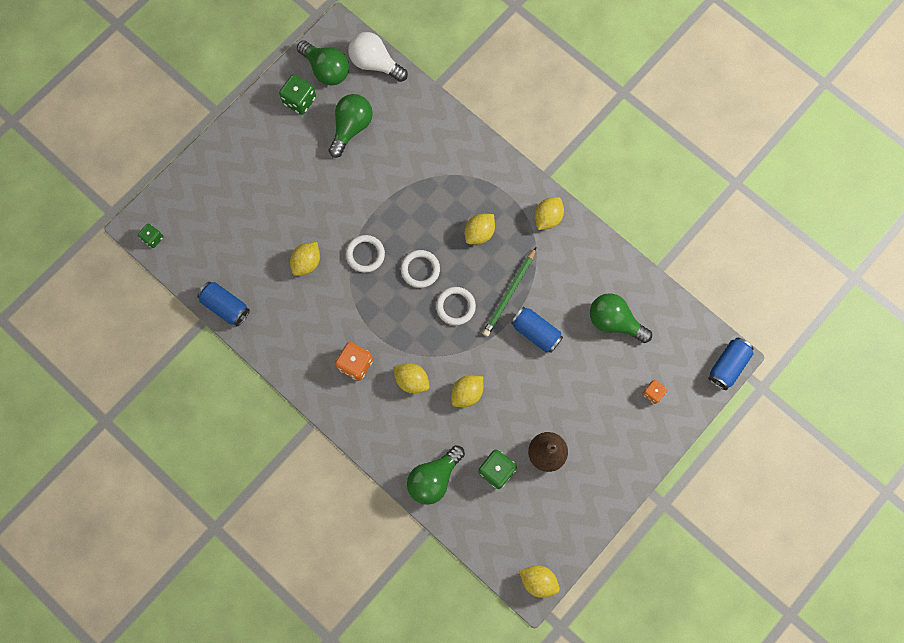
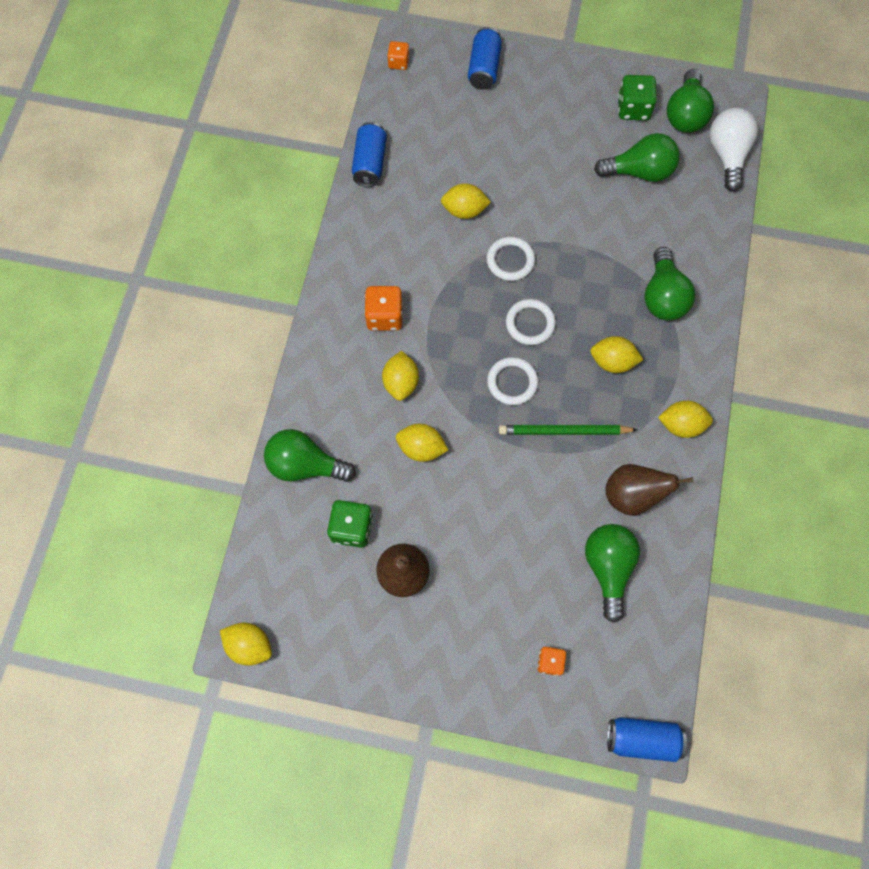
camera: 60 degrees right, 5 degrees down
green dice [138,224,163,248] -> orange dice [387,41,409,70]
blue can [511,307,563,353] -> blue can moved to [468,27,502,90]
yellow lemon [519,565,560,598] -> yellow lemon turned 60 degrees counterclockwise [220,623,272,666]
none -> brown pear [605,464,694,516]
none -> green light bulb [644,247,695,320]

